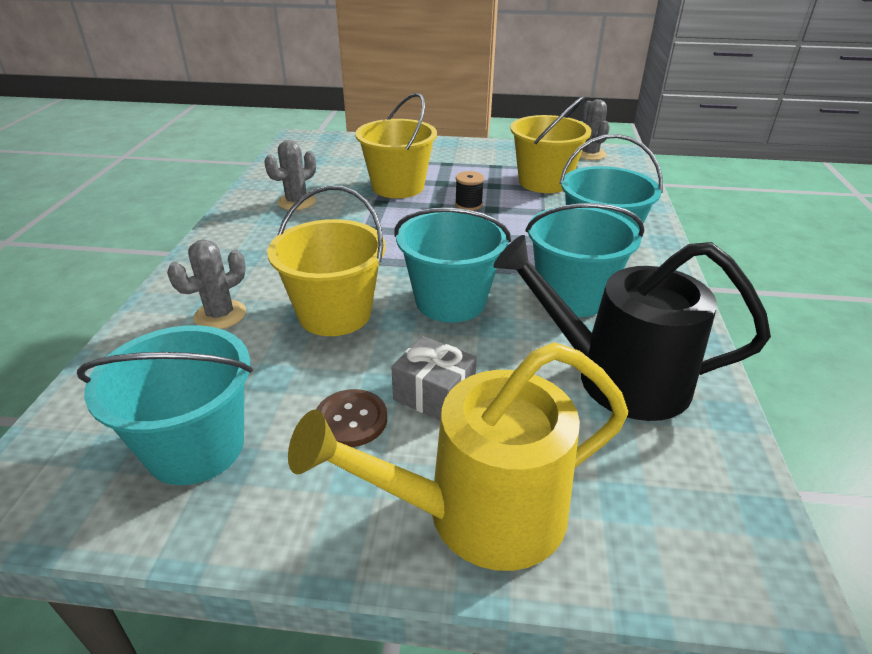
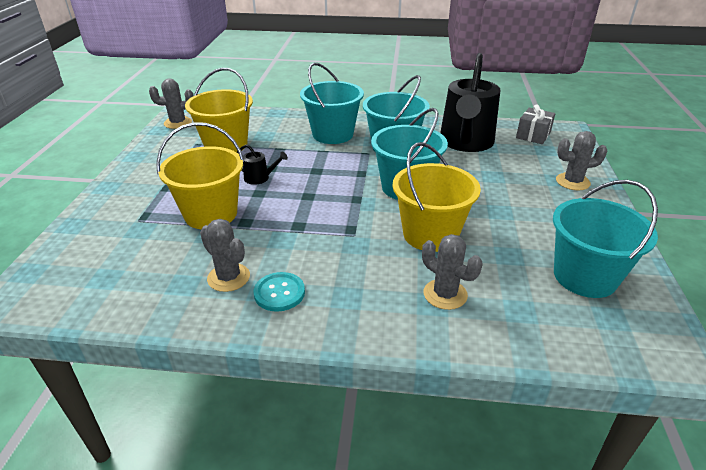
camera: 90 degrees left, 0 degrees up
yellow watering can [288,343,628,571] -> grey cactus [556,131,607,190]
brown button [316,389,387,447] -> none
grey gift [391,336,477,420] -> grey gift moved to [516,104,555,144]
black spool [455,171,484,211] -> black watering can [237,145,288,185]
none -> turquoise button [254,272,305,312]

